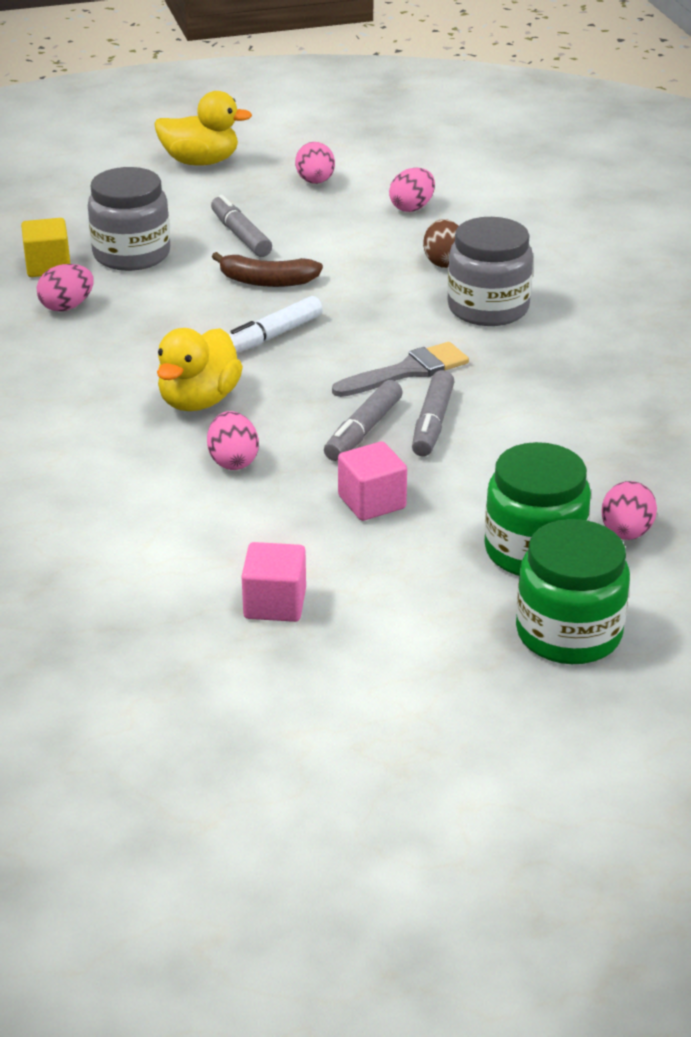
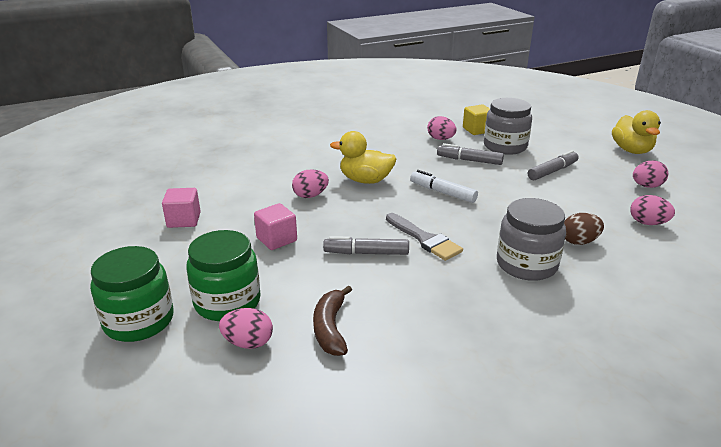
camera: 80 degrees right, 5 degrees down
brown banana [212,252,323,287] -> brown banana moved to [313,285,352,356]
grey marker [324,380,403,461] -> grey marker moved to [437,143,504,165]

